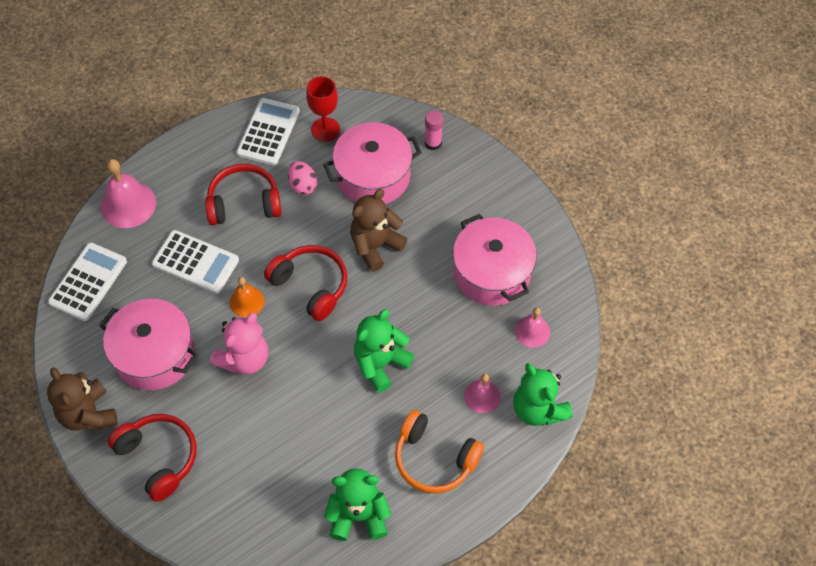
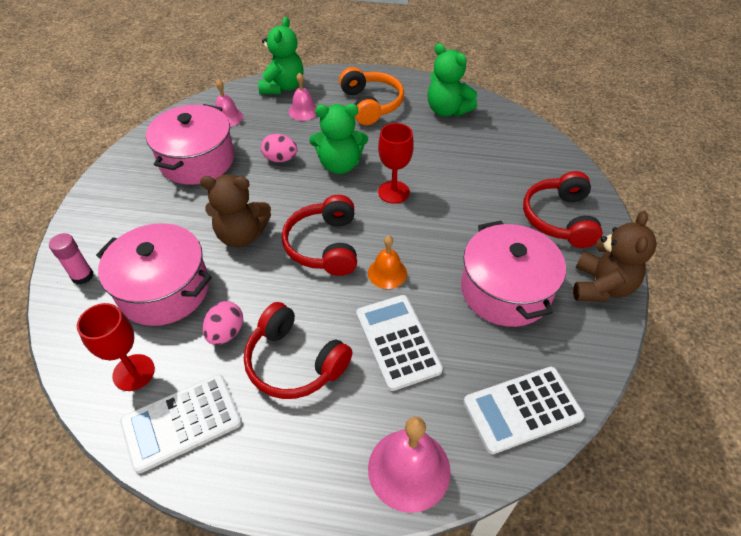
camera: 135 degrees left, 10 degrees down
pink teddy bear [210,313,268,374] -> none
none -> pink egg [261,134,298,162]
none -> red goblet [378,123,414,204]

